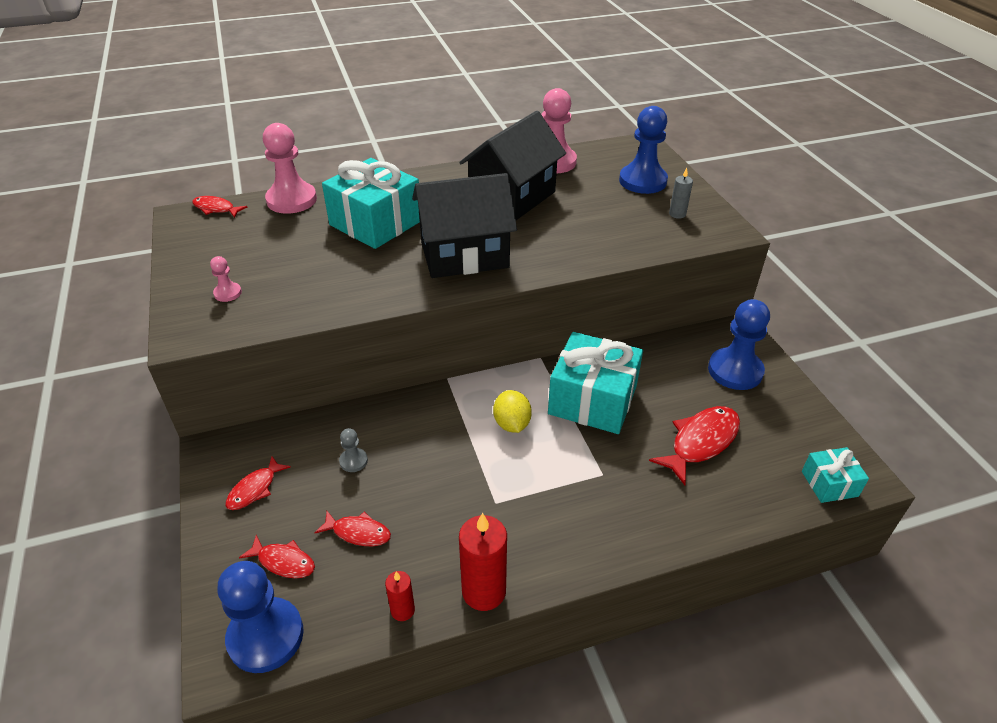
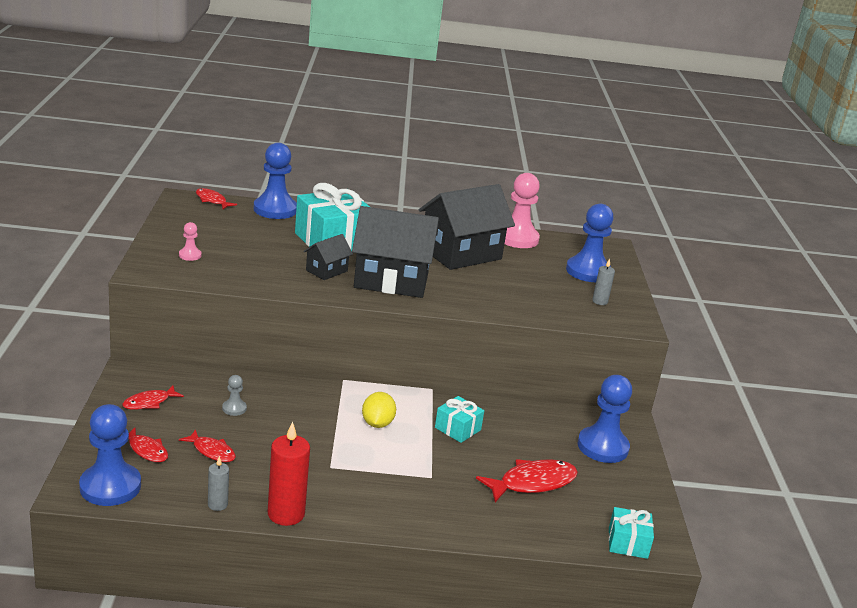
camera: 15 degrees right, 15 degrees down
pink pawn [263,123,317,214] -> blue pawn [254,143,297,219]
red candle [385,571,415,621] -> grey candle [208,456,229,511]
turquoise gift [548,332,643,434] -> turquoise gift [435,396,484,443], size x0.51
none -> black house [303,234,353,280]

